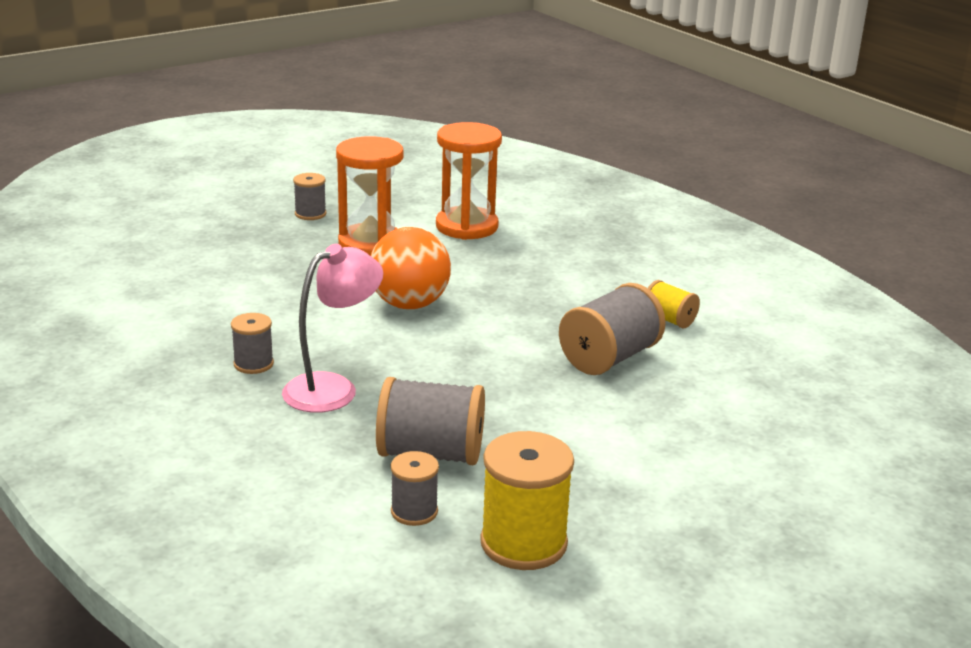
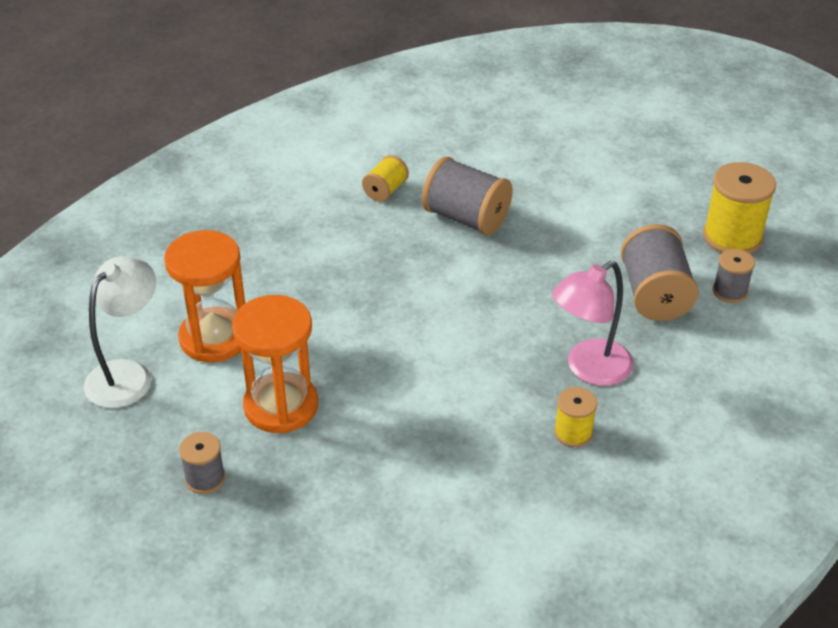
camera: 100 degrees left, 15 degrees up
grey spool [231,313,274,374] -> yellow spool [554,387,597,447]
pink lamp [282,244,383,413] -> pink lamp turned 75 degrees counterclockwise [552,261,634,386]
orange ball [371,227,451,309] -> none
none -> white lamp [84,256,156,408]

